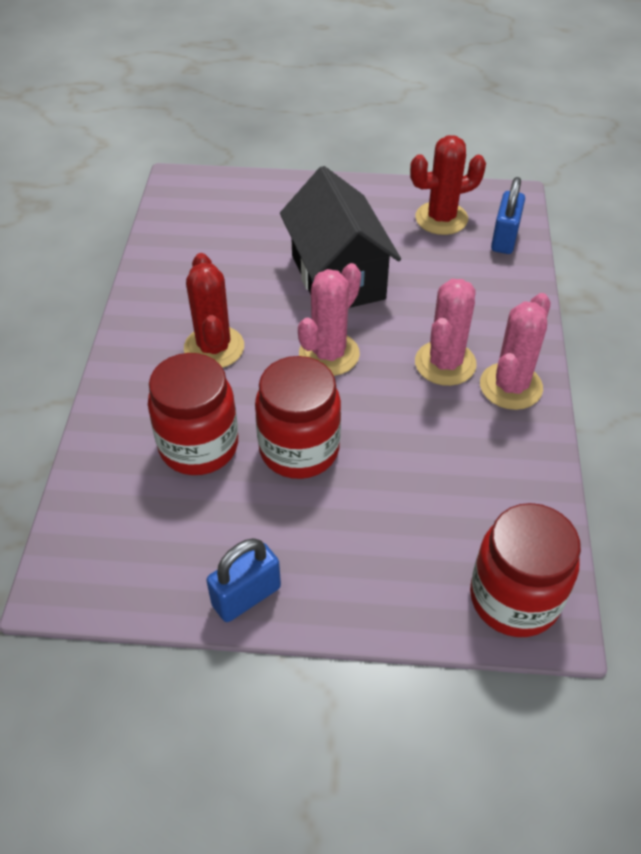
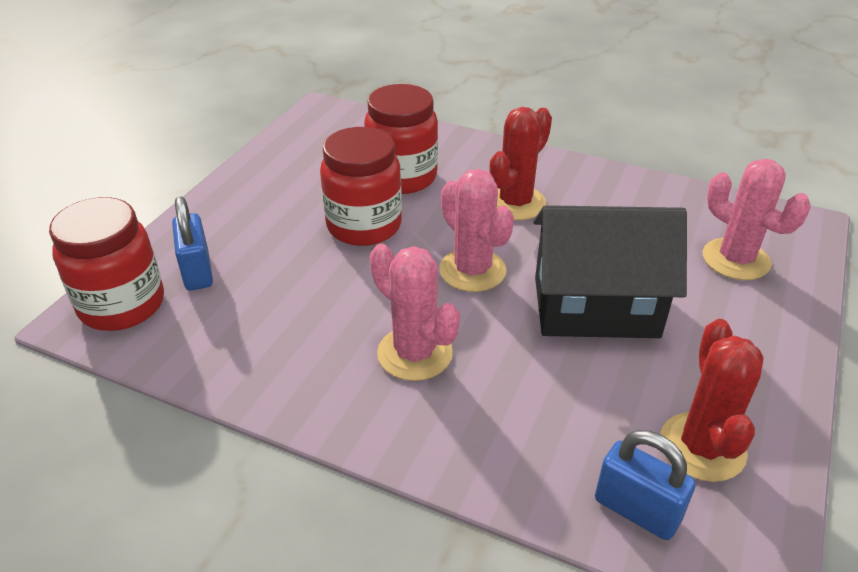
camera: 110 degrees right, 10 degrees down
red cactus [184,253,244,368] -> red cactus turned 60 degrees counterclockwise [489,107,552,220]
blue padlock [206,538,281,622] -> blue padlock moved to [172,197,213,290]
pink cactus [480,293,551,410] -> pink cactus moved to [703,159,811,280]

